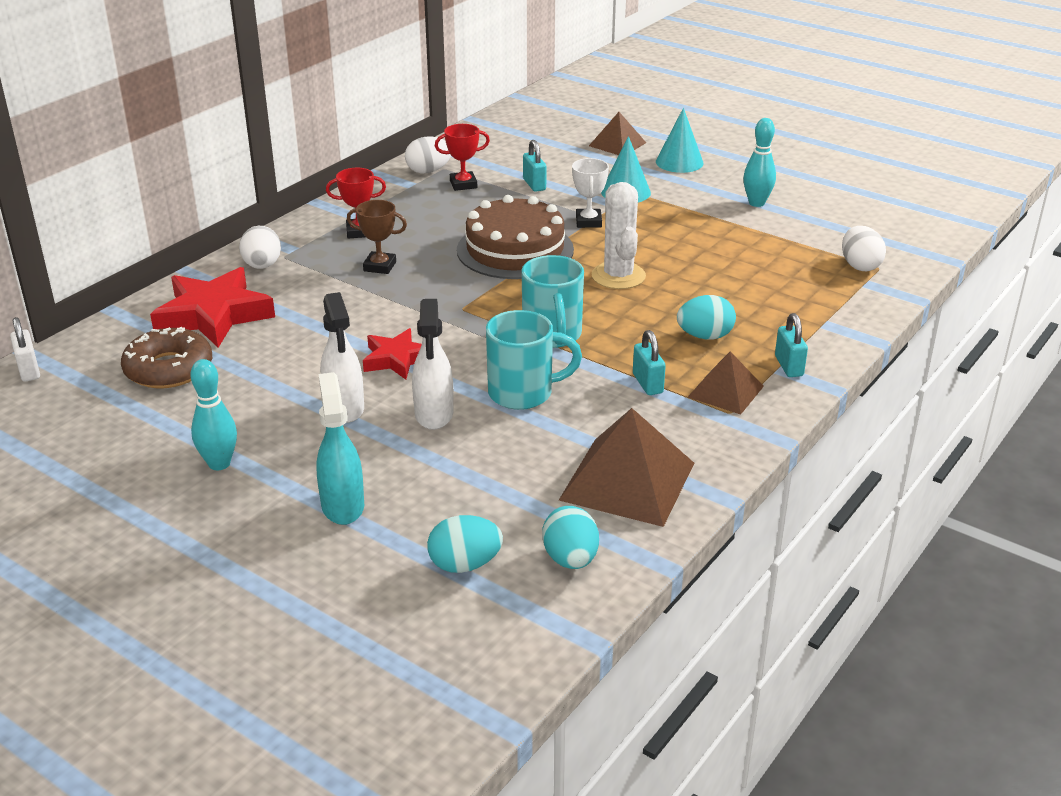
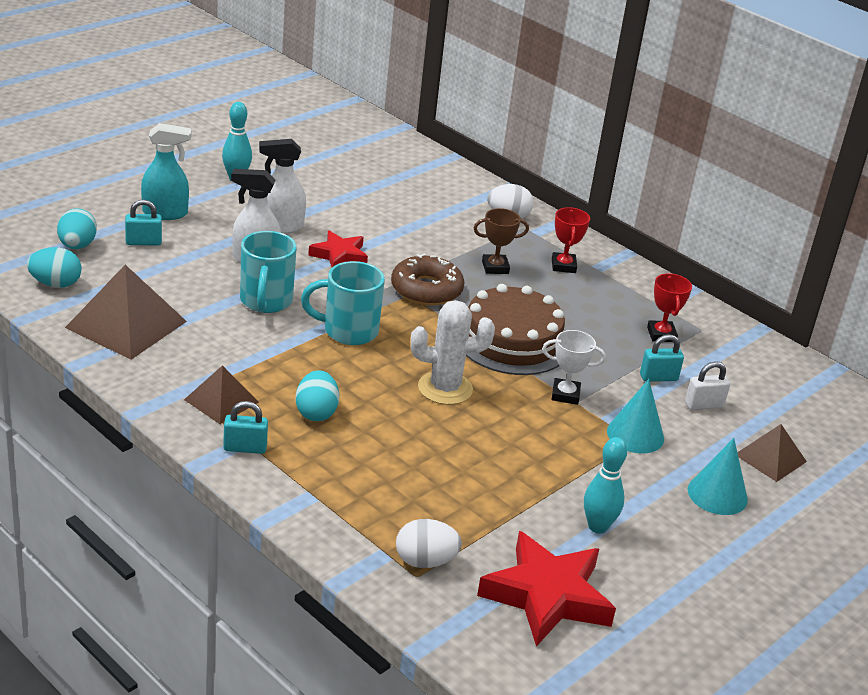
camera: 95 degrees right, 0 degrees up
white padlock [10,317,40,382] -> white padlock moved to [685,361,730,410]
brown donut [121,327,212,388] -> brown donut moved to [391,253,464,306]
red star [150,267,275,348] -> red star moved to [477,531,616,647]
brown trophy [347,200,407,274] -> brown trophy turned 60 degrees clockwise [474,208,529,274]
white egg [405,136,451,173] -> none
turquoise padlock [633,330,666,395] -> turquoise padlock moved to [125,199,162,246]

